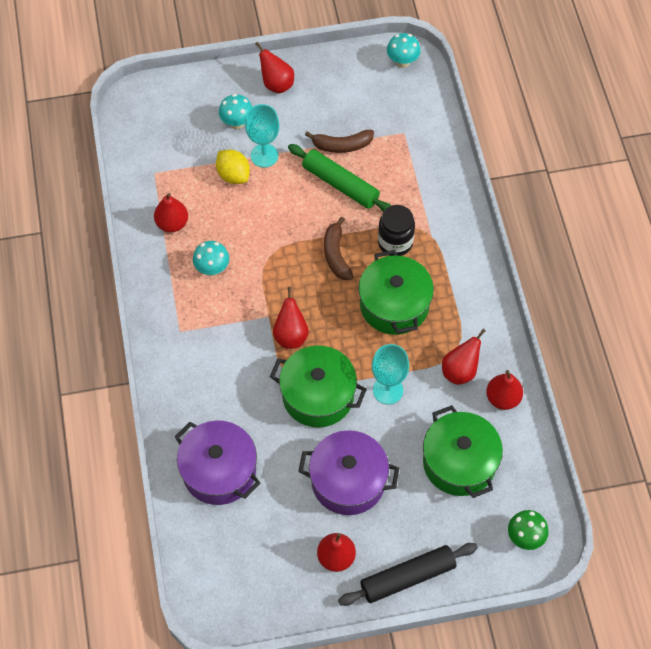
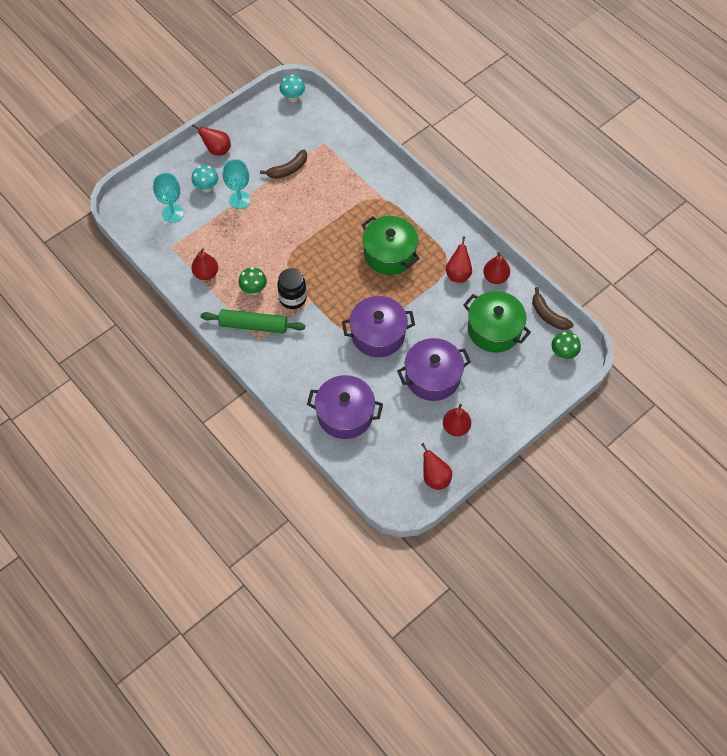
camera: 30 degrees left, 0 degrees up
turquoise mushroom [193,241,229,276] -> green mushroom [238,267,267,295]
yellow lemon [216,150,250,184] -> none
green pot [270,345,367,428] -> purple pot [342,296,415,357]
red pear [273,287,309,349] -> red pear moved to [421,443,452,490]
green rolling pin [288,144,392,212] -> green rolling pin moved to [201,309,305,334]
brown banana [324,217,353,280] -> brown banana moved to [532,287,574,330]
black rolling pin [338,543,478,606] -> none
turquoise goblet [372,344,409,404] -> turquoise goblet moved to [153,173,184,223]
black jar [378,205,415,256] -> black jar moved to [277,269,307,309]

